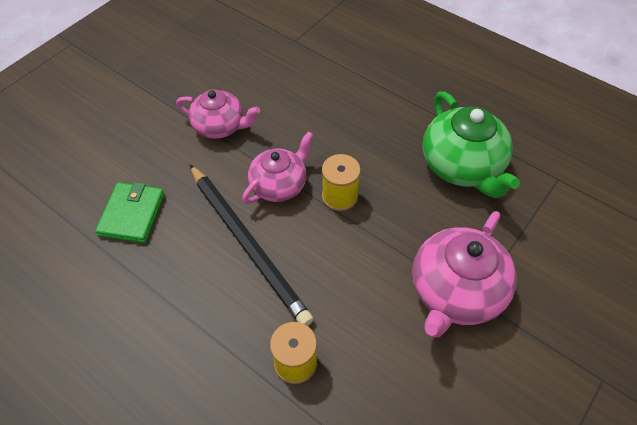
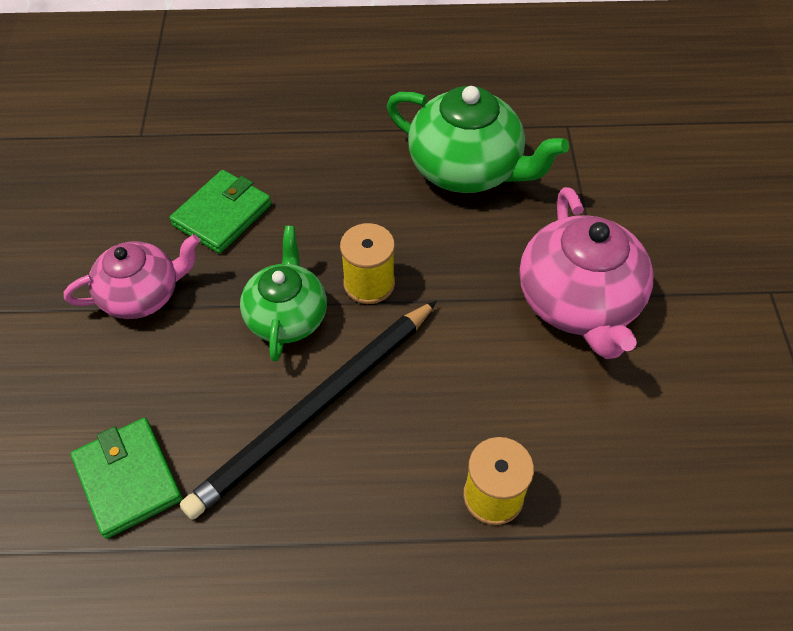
camera: 40 degrees left, 0 degrees up
black pencil [190,165,314,326] -> black pencil turned 120 degrees clockwise [180,301,437,520]
pink teapot [242,131,313,204] -> green teapot [240,226,327,362]
none -> green wallet [170,170,271,254]

